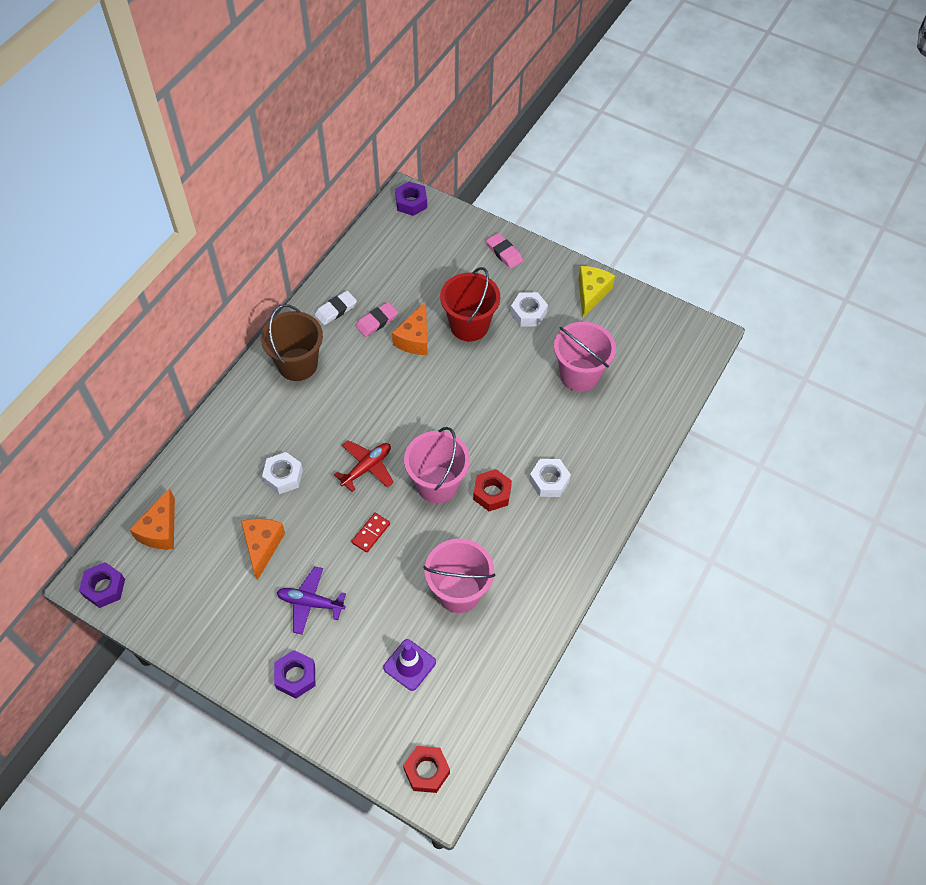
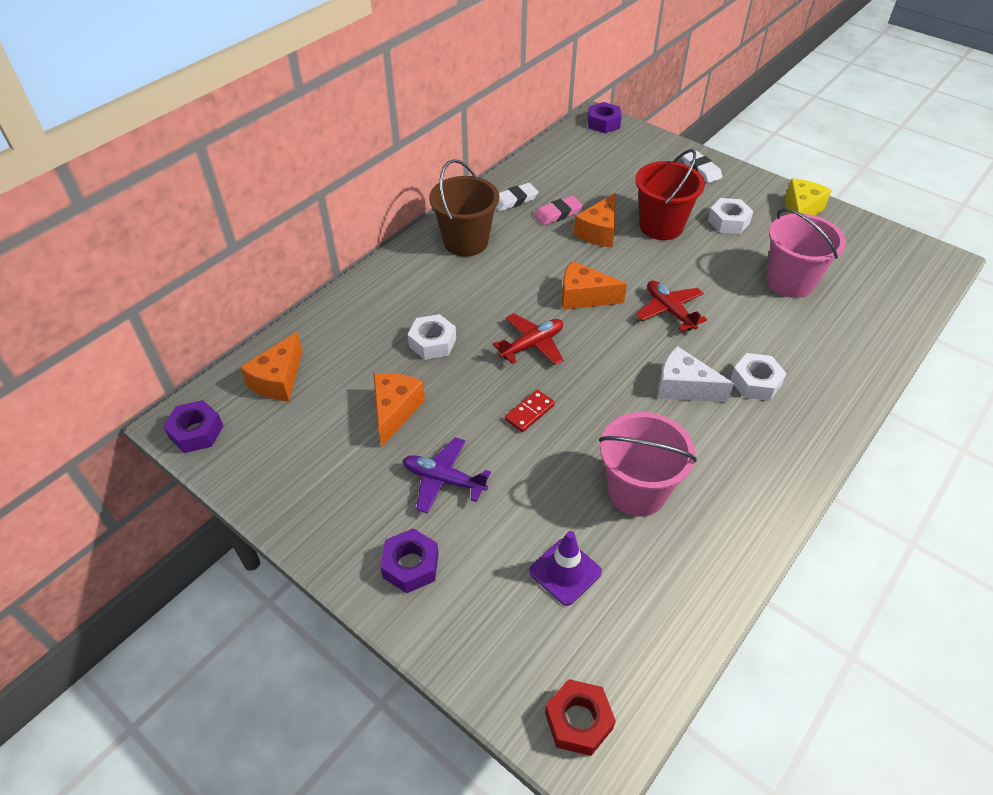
camera: 10 degrees right, 10 degrees down
pink bucket [404,427,470,503] -> none
red nut [473,469,512,511] -> white cheese [658,346,734,402]
pink eraser [486,233,523,269] -> white eraser [683,150,722,183]
none -> orange cheese [562,261,627,310]
none -> red plane [636,280,707,331]

